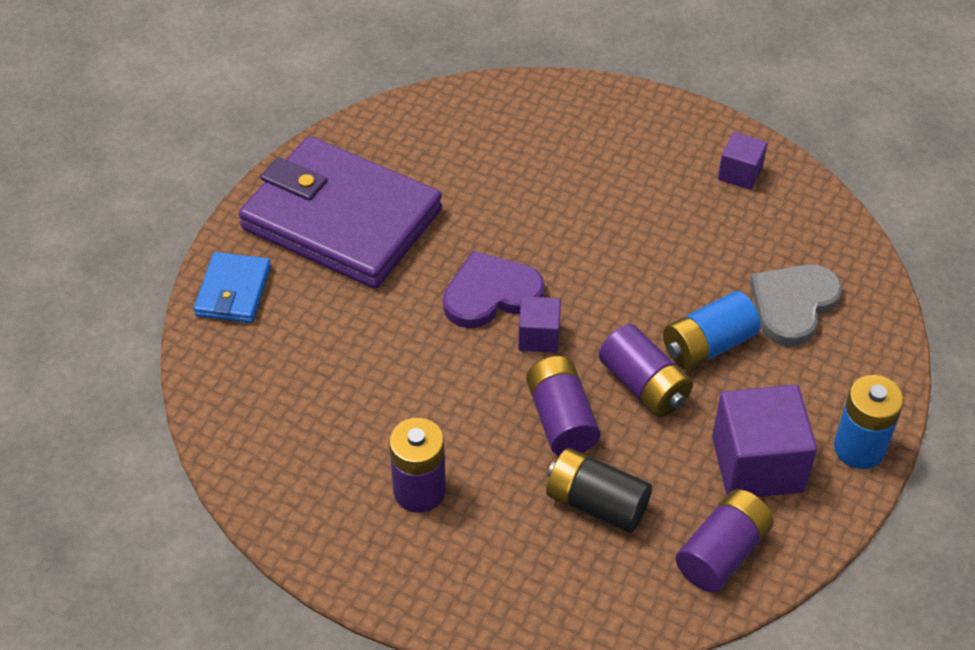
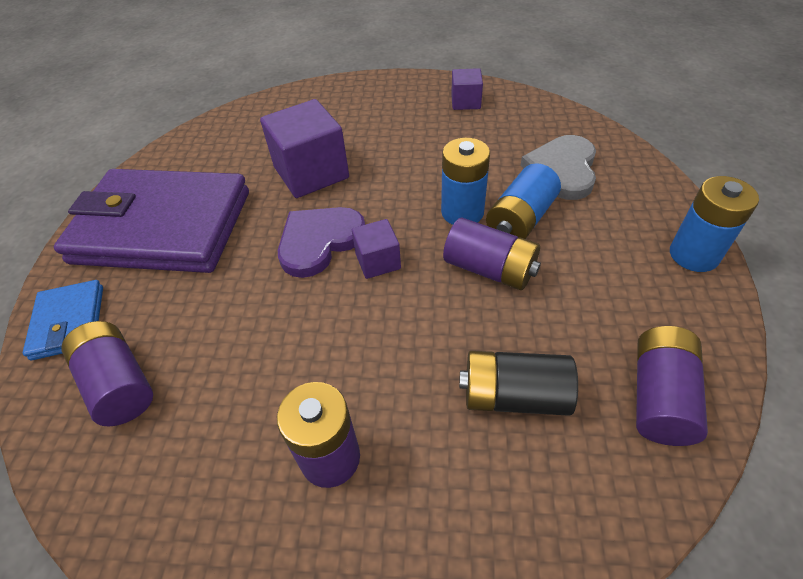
camera: 20 degrees left, 0 degrees up
purple battery [526,356,600,456] -> purple battery moved to [61,321,153,426]
purple cube [712,385,817,497] -> purple cube moved to [260,99,349,198]
none -> blue battery [441,138,490,225]

